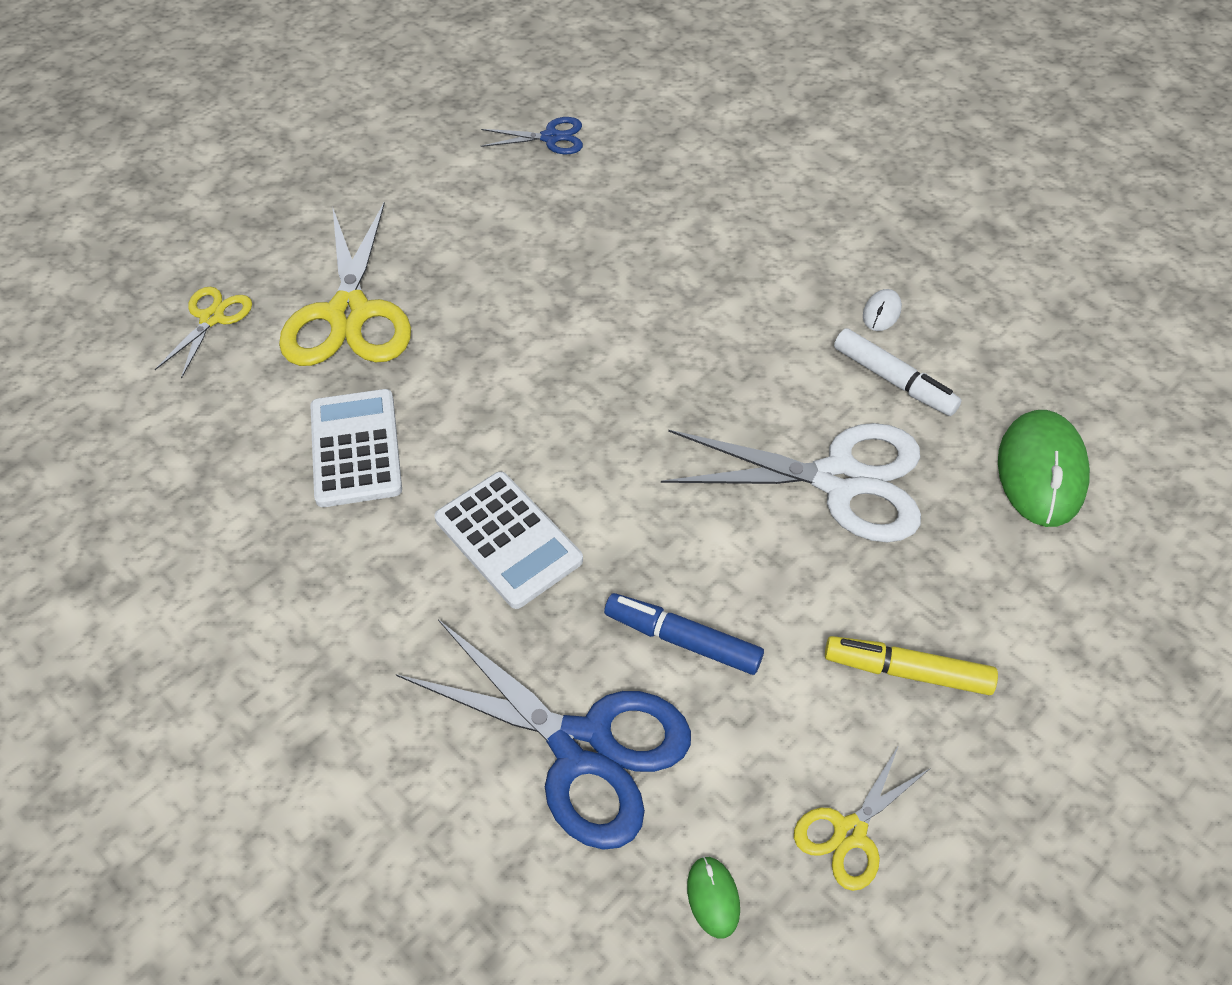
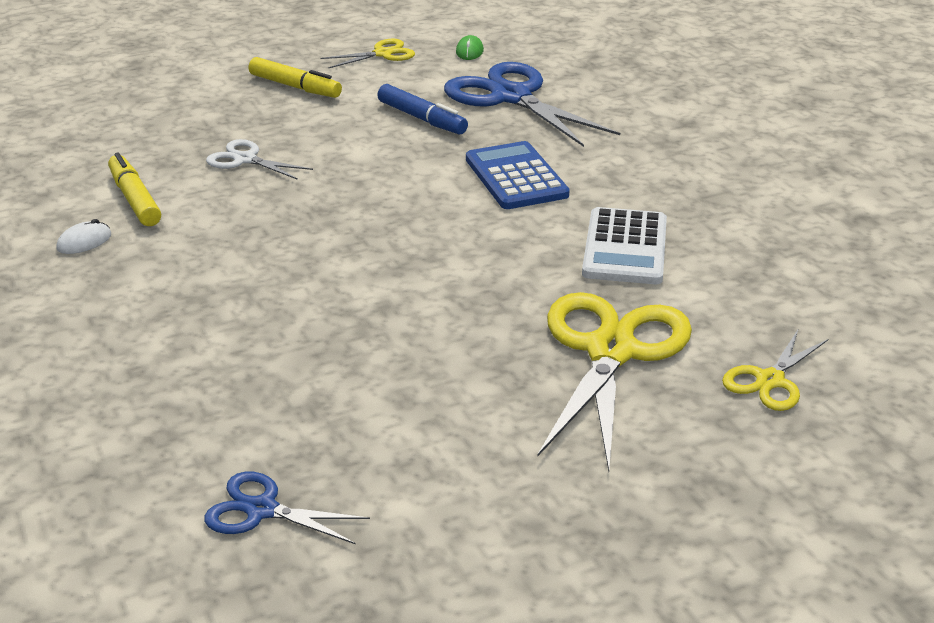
camera: 160 degrees left, 20 degrees down
white calculator [434,472,583,609] -> blue calculator [466,141,570,209]
white scissors [661,423,921,542] -> white scissors [206,139,313,180], size x0.51
white marker [834,328,962,416] -> yellow marker [108,153,161,226]
green mouse [998,410,1090,527] -> none

